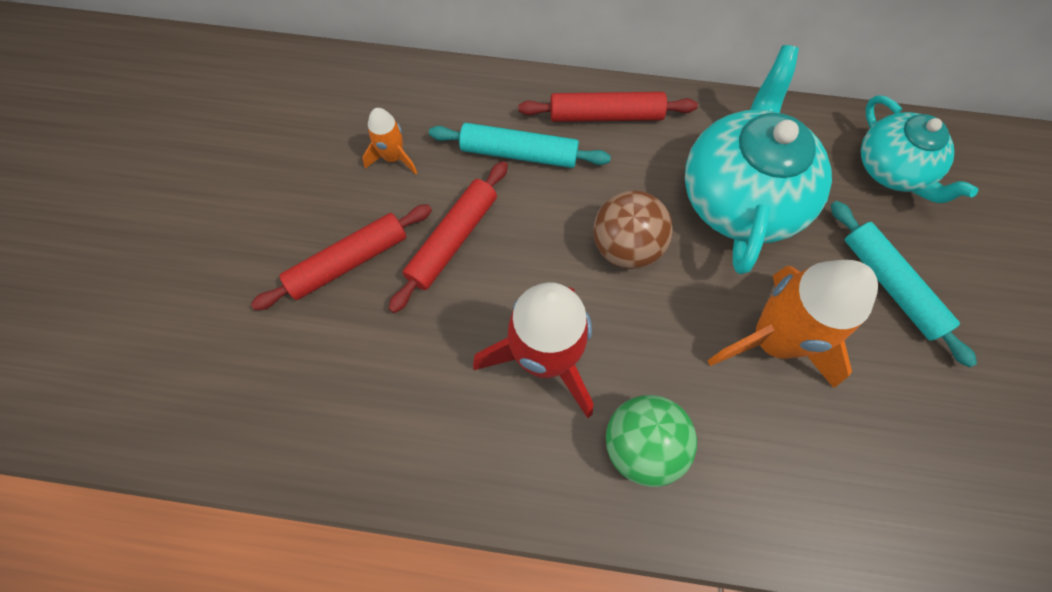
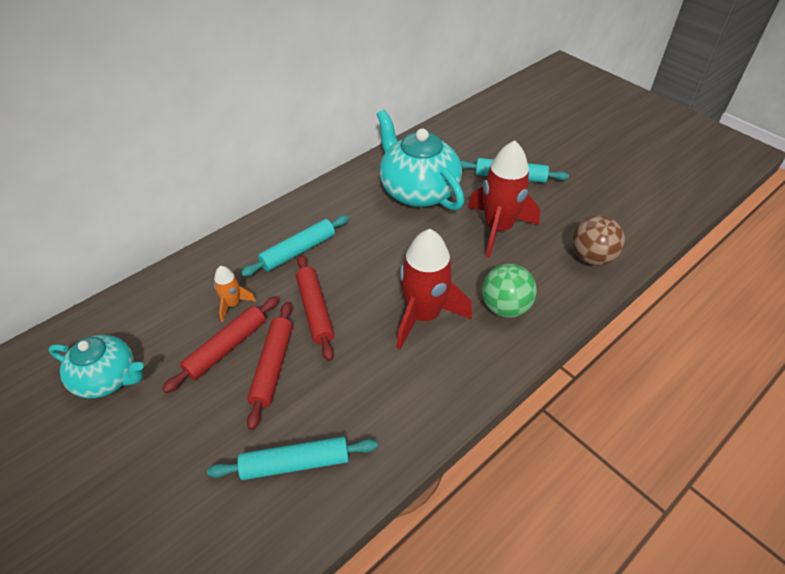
camera: 50 degrees left, 20 degrees down
red rolling pin [518,92,698,122] -> red rolling pin moved to [162,296,279,393]
brown ball [593,190,673,269] -> brown ball moved to [572,216,625,266]
orange rocket [707,260,878,388] -> red rocket [468,140,540,257]
turquoise teapot [861,95,978,203] -> turquoise teapot moved to [49,335,143,398]
none -> turquoise rolling pin [207,436,378,480]

